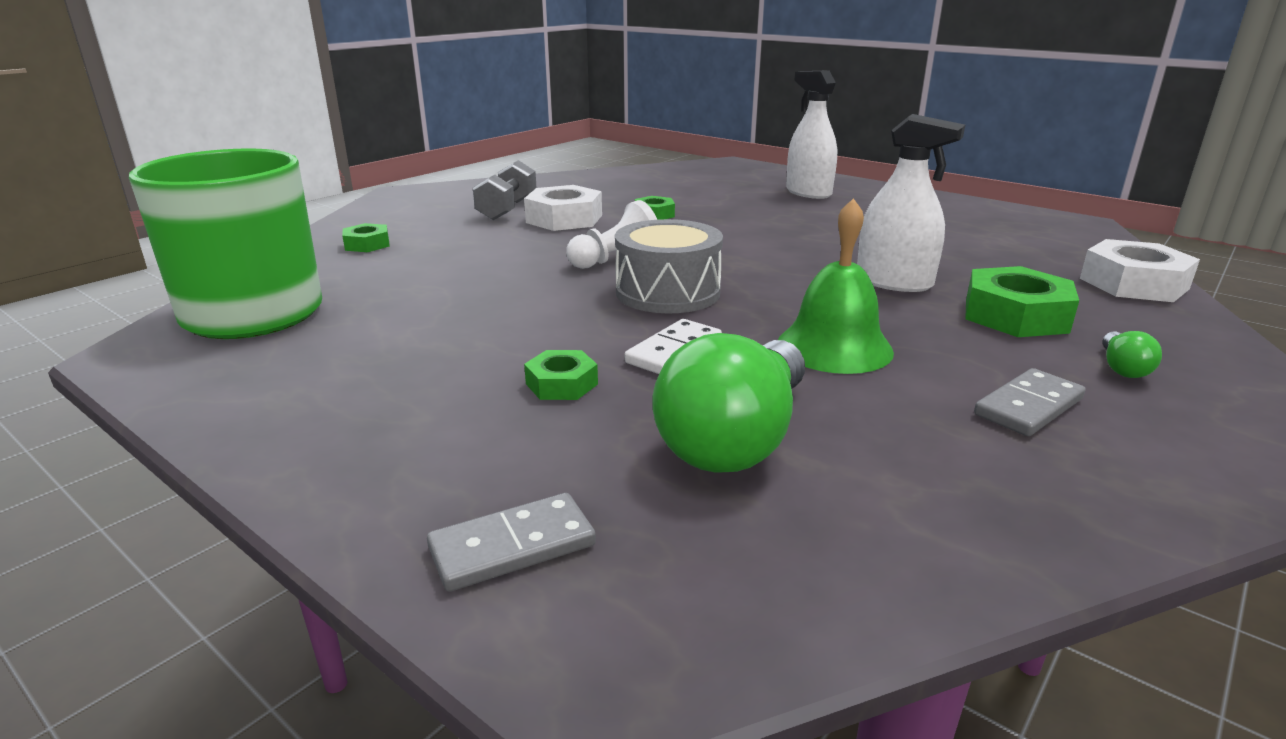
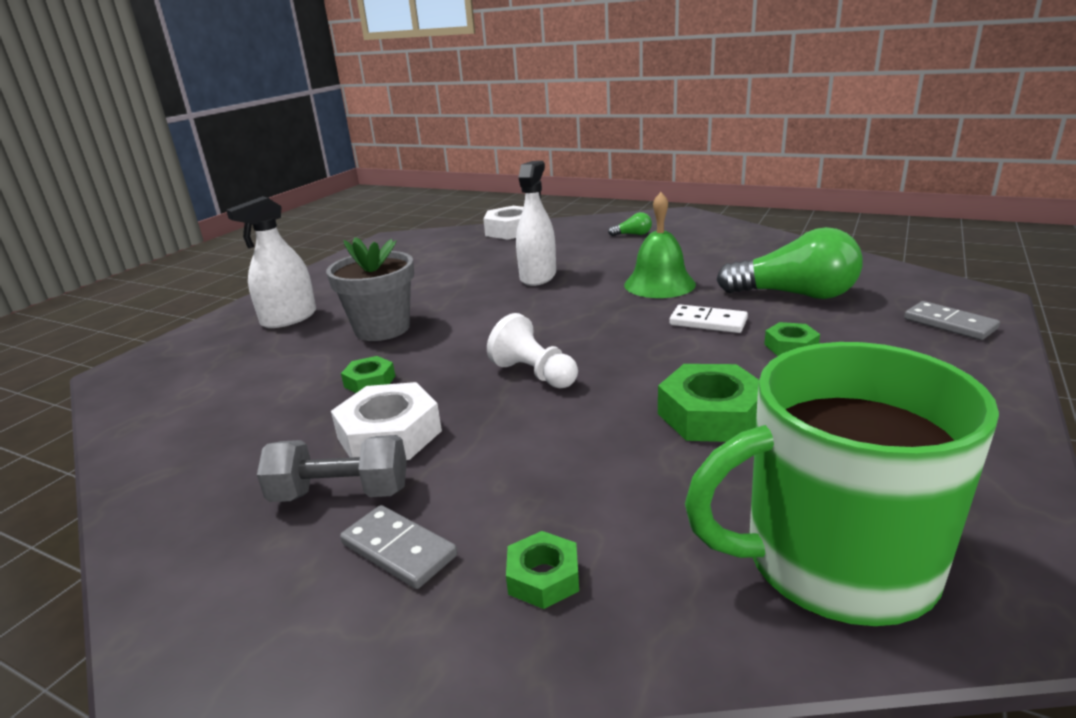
camera: 100 degrees left, 0 degrees up
grey drum [615,219,723,313] -> none
green nut [965,266,1079,337] -> green nut moved to [658,364,759,442]
grey domino [974,368,1086,436] -> grey domino moved to [340,505,457,589]
none -> grey flower pot [326,237,414,341]

